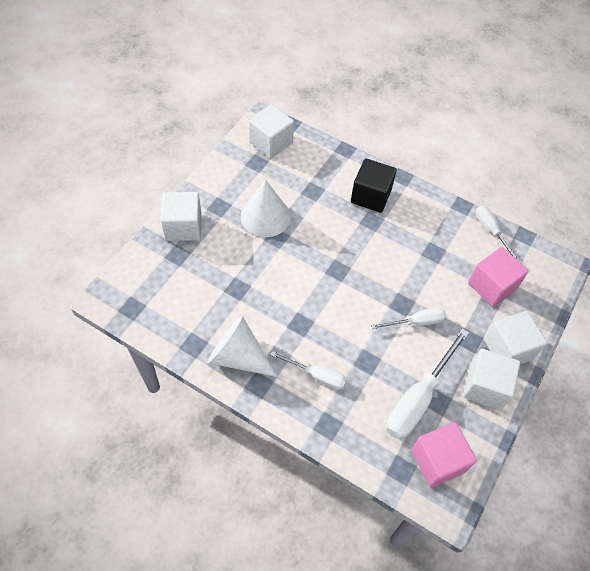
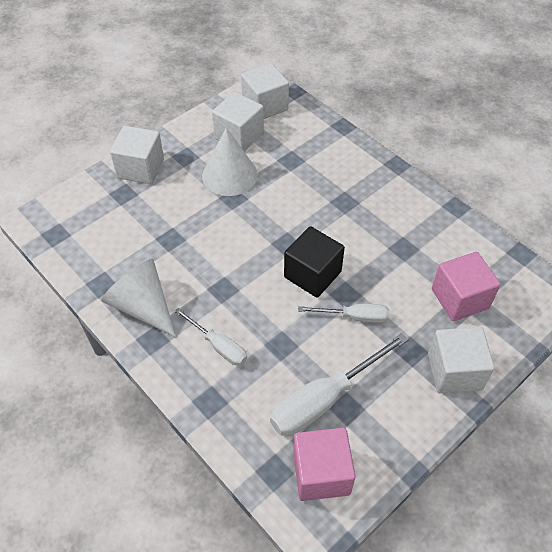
camera: 20 degrees right, 5 degrees down
black cube [351,158,397,213] -> black cube moved to [284,226,345,298]
white cube [463,349,520,410] -> white cube moved to [212,92,264,151]
white screwdriver [475,206,520,261] -> none

